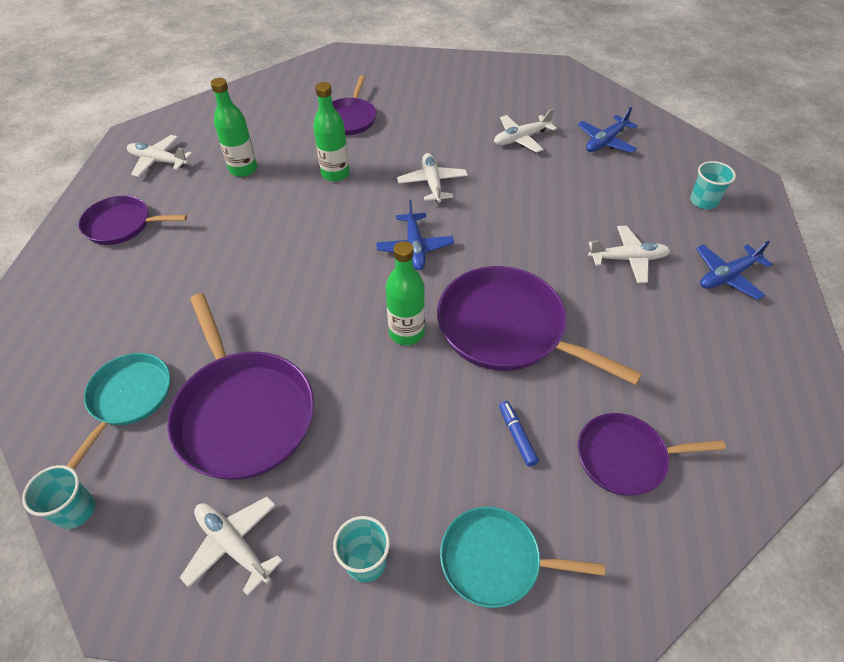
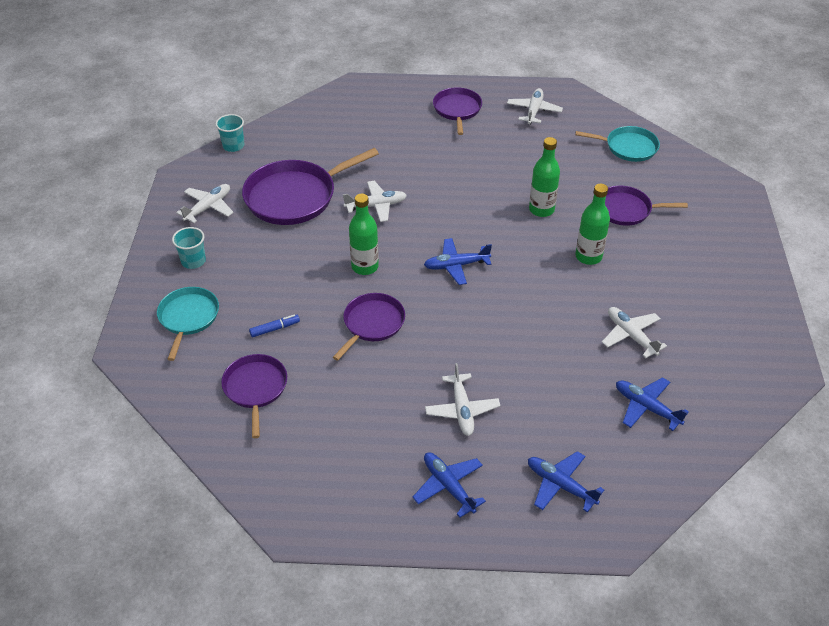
camera: 85 degrees right, 5 degrees down
turquoise pan [67,353,170,470] -> turquoise pan moved to [575,126,660,162]
green bottle [211,78,257,177] -> green bottle moved to [576,184,610,265]
white plane [397,153,468,203] -> white plane moved to [343,181,407,222]
purple pan [437,266,642,385] -> purple pan [333,293,405,361], size x0.60
turquoise cup [690,161,736,209] -> blue plane [528,451,604,513]

